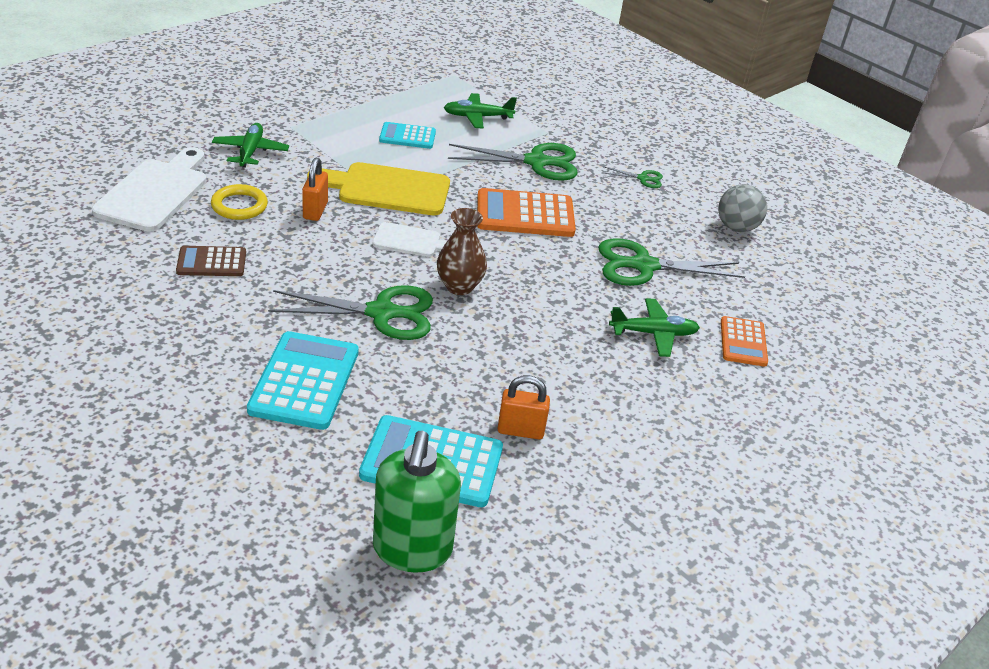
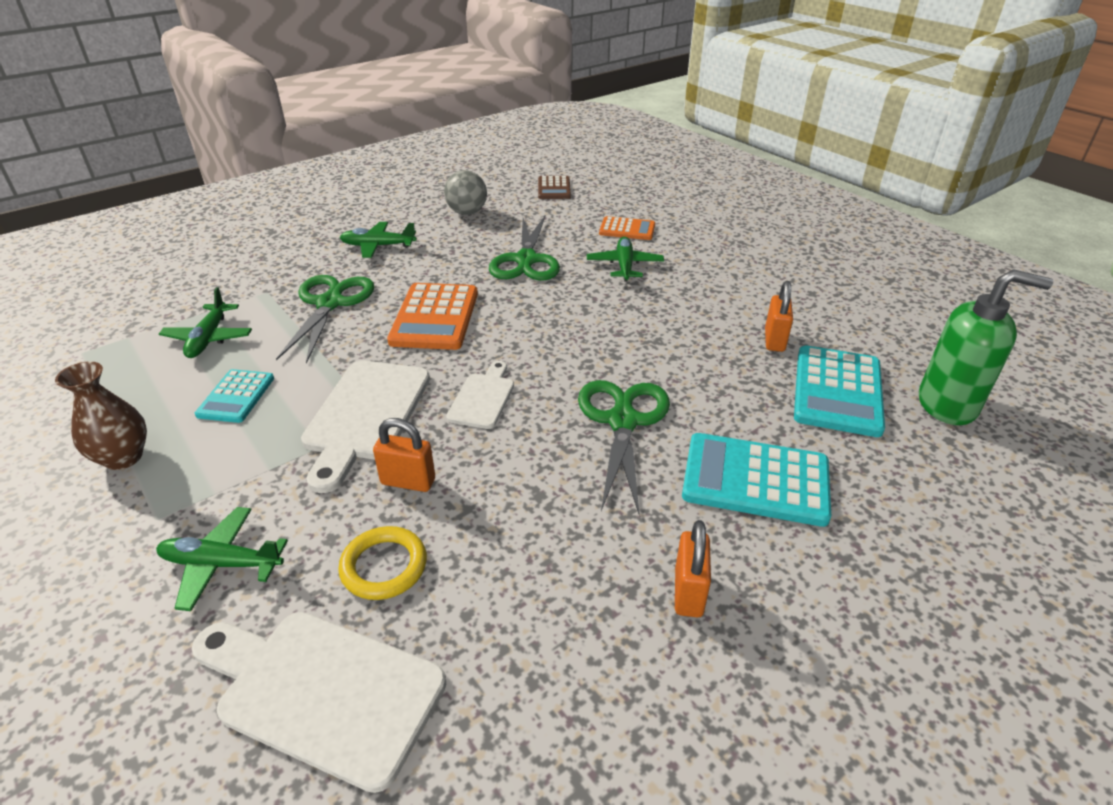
camera: 80 degrees left, 0 degrees up
brown calculator [176,246,246,276] -> brown calculator moved to [538,176,571,199]
yellow cutting board [307,162,450,215] -> white cutting board [301,361,430,493]
brown vase [437,208,487,295] -> brown vase moved to [55,361,147,470]
green scissors [601,166,663,188] -> green plane [339,222,417,258]
none -> orange padlock [675,520,711,618]

